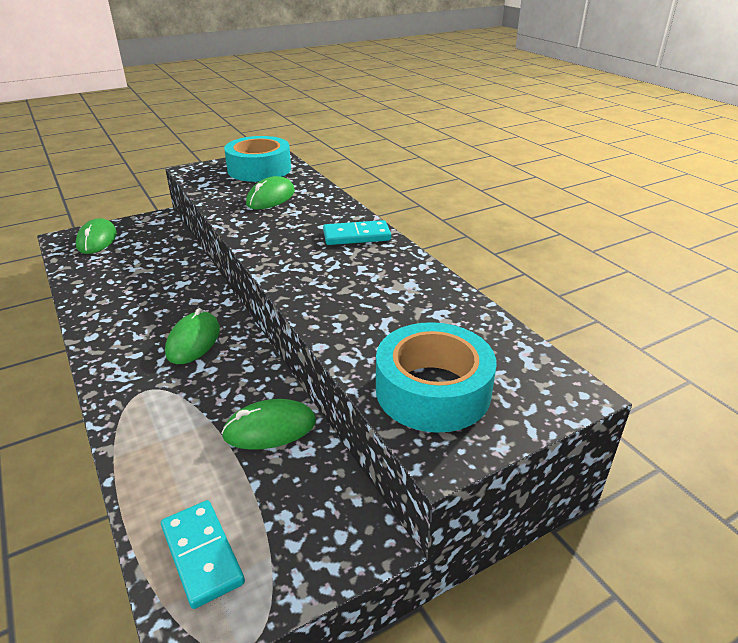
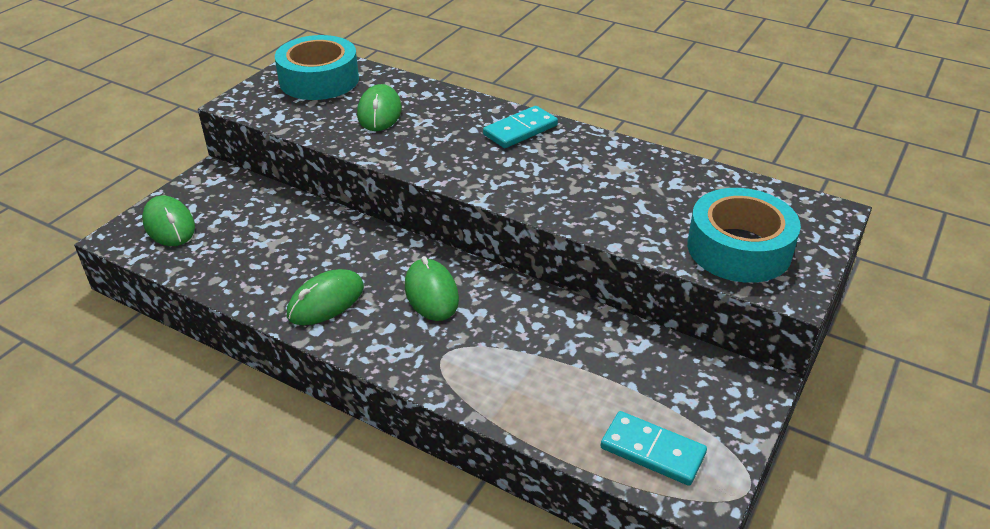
camera: 30 degrees left, 5 degrees up
green mouse [221,399,316,450] -> green mouse moved to [287,269,364,325]

